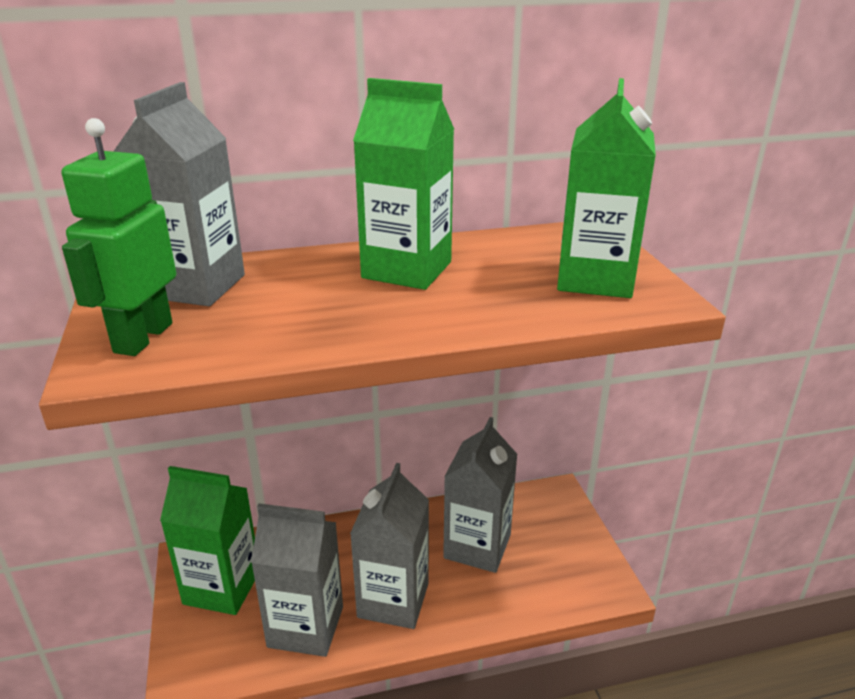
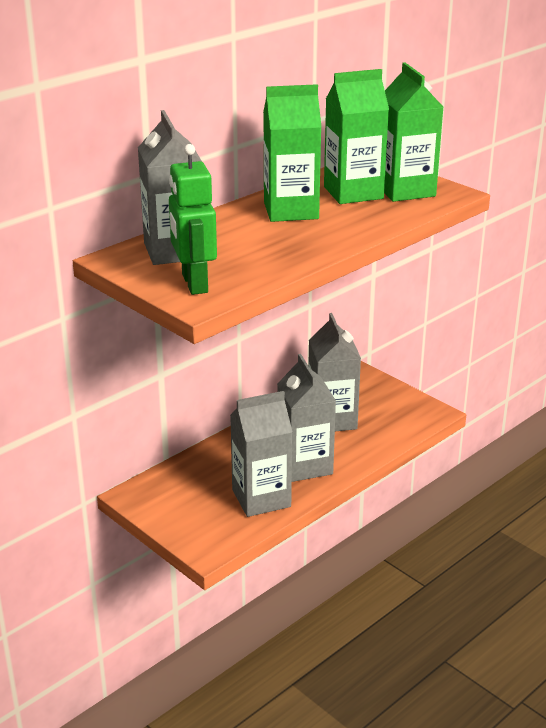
camera: 30 degrees left, 0 degrees up
green carton [160,466,255,615] -> green carton moved to [324,69,389,204]

